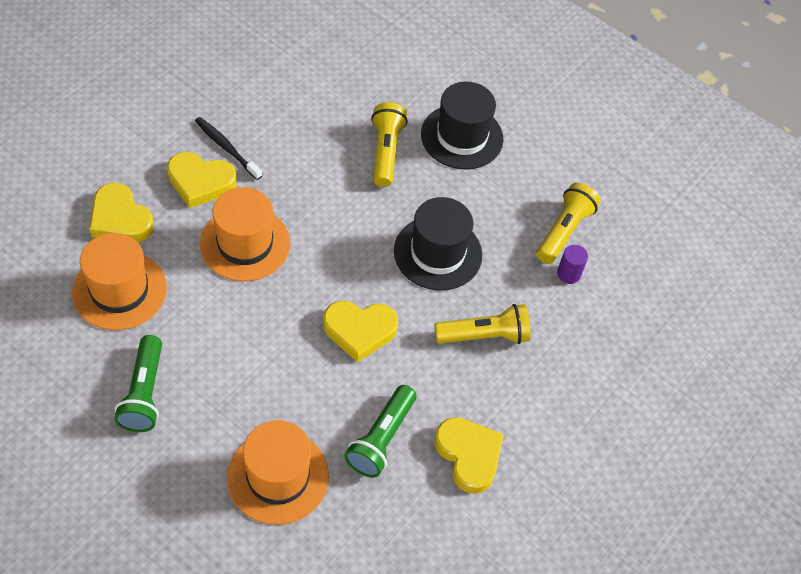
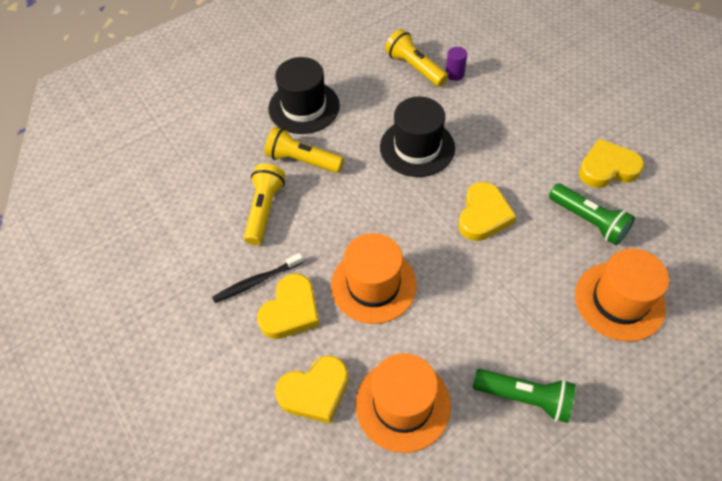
camera: 65 degrees left, 0 degrees up
yellow flashlight [434,304,531,344] -> yellow flashlight moved to [244,164,285,245]

